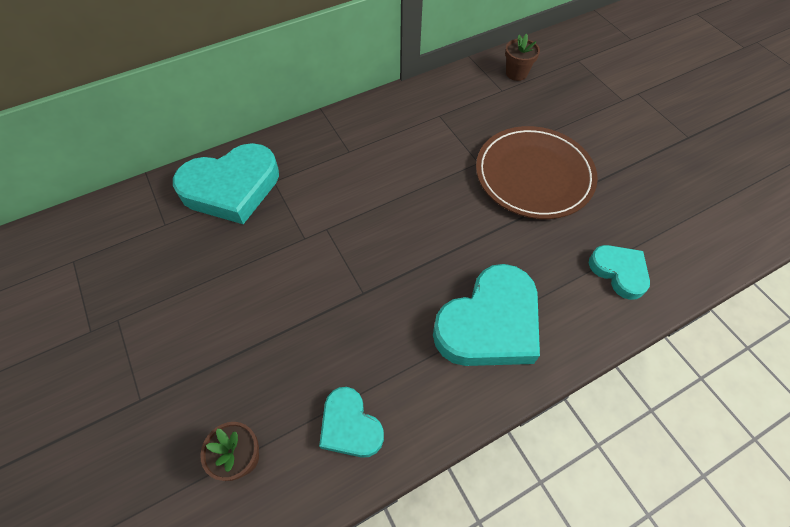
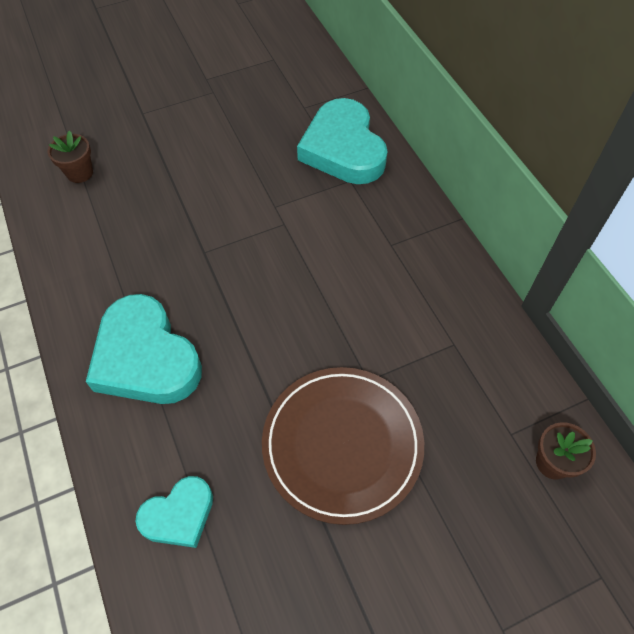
camera: 95 degrees right, 0 degrees up
turquoise heart [319,387,384,458] -> none

